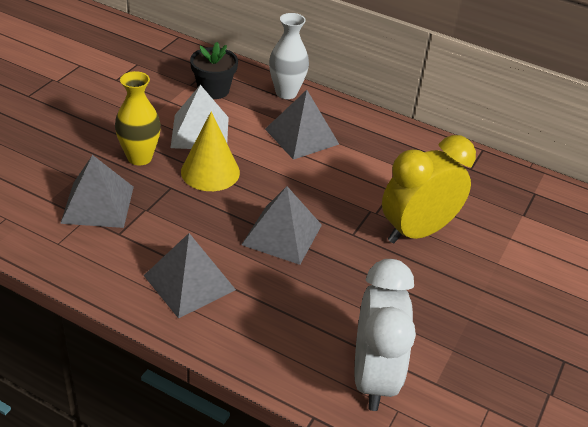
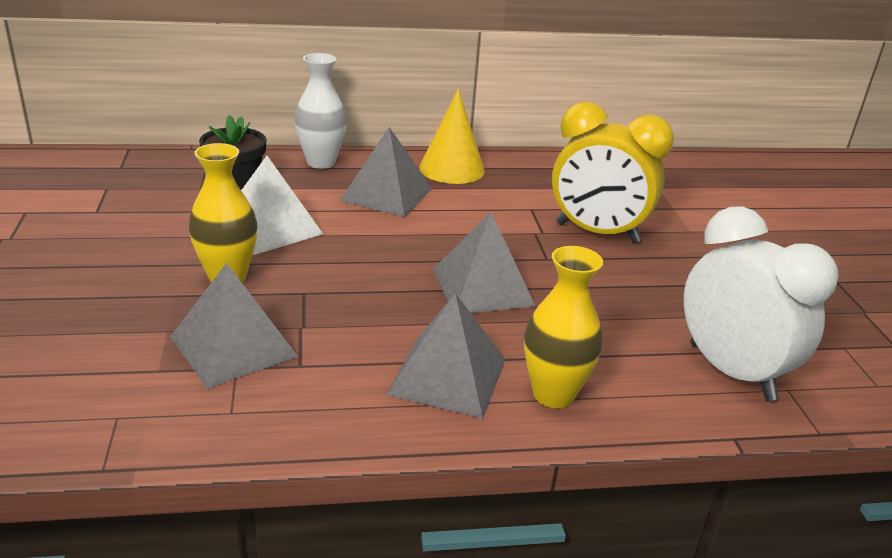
camera: 35 degrees left, 10 degrees down
yellow cone [181,111,240,191] -> yellow cone moved to [419,89,485,184]
yellow clock [382,135,476,244] -> yellow clock turned 90 degrees counterclockwise [552,101,674,243]
none -> yellow vase [524,246,603,408]

